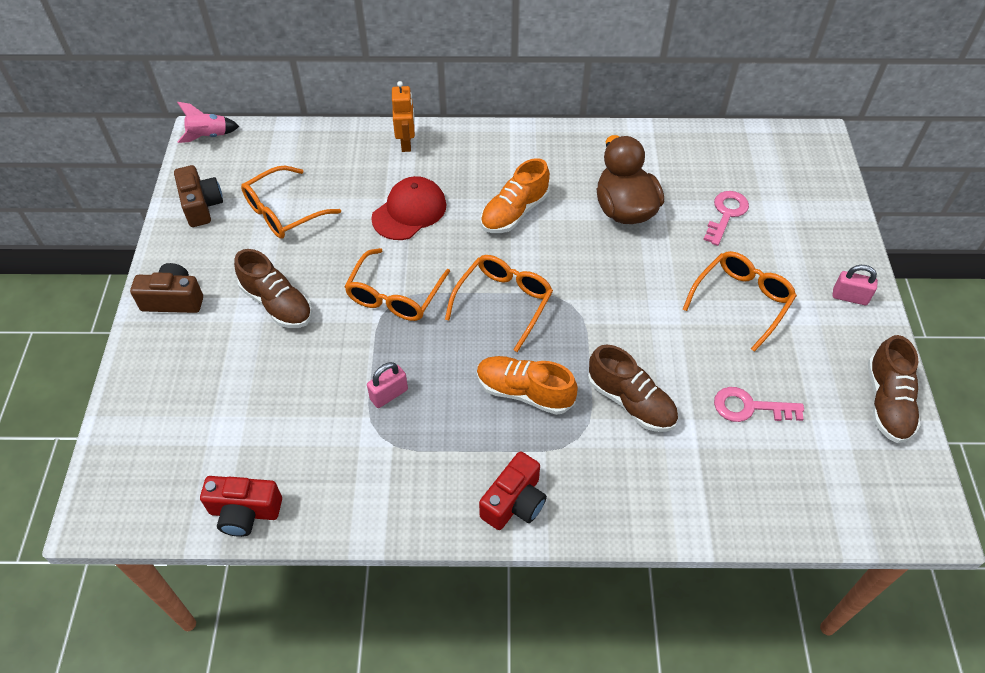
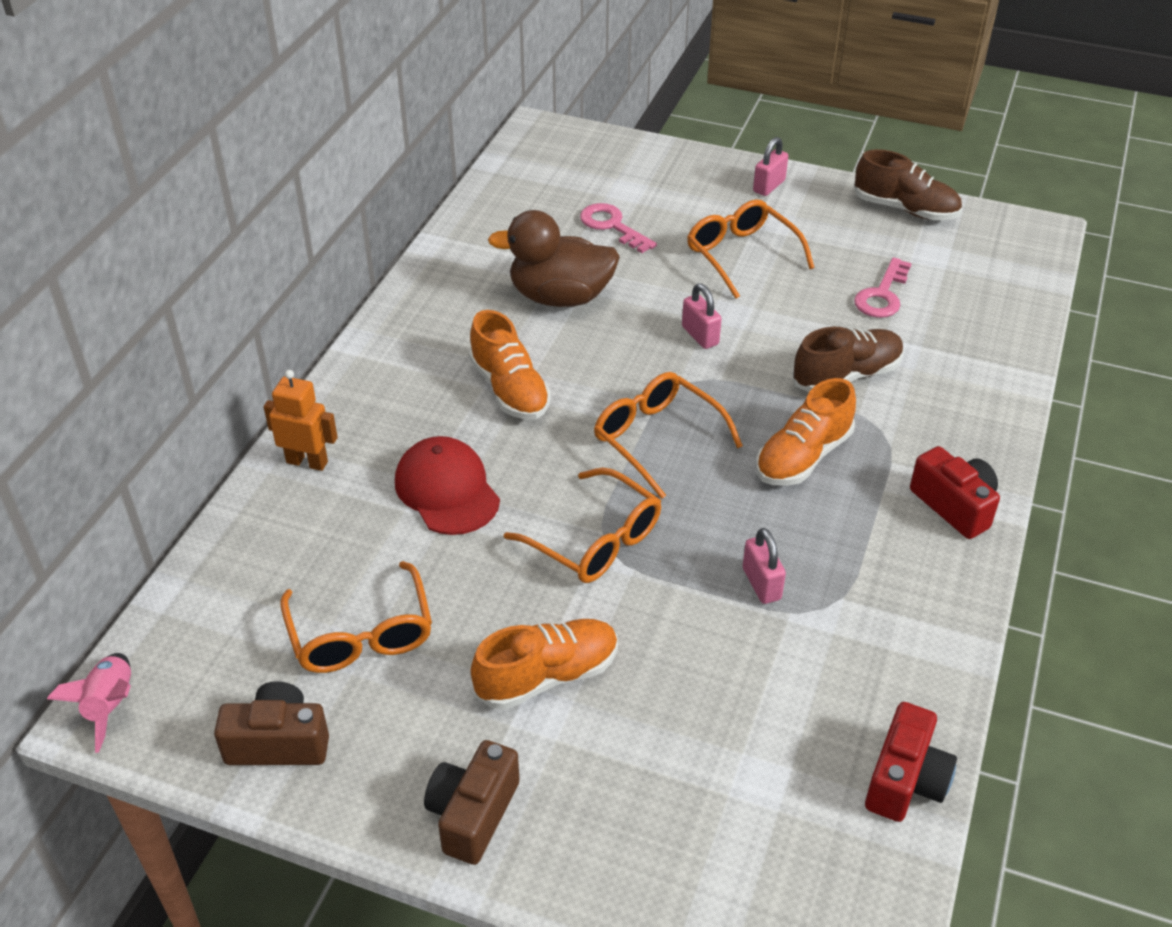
camera: 70 degrees left, 10 degrees down
brown shoe [234,249,312,328] -> orange shoe [471,619,618,710]
none -> pink padlock [682,284,722,349]

